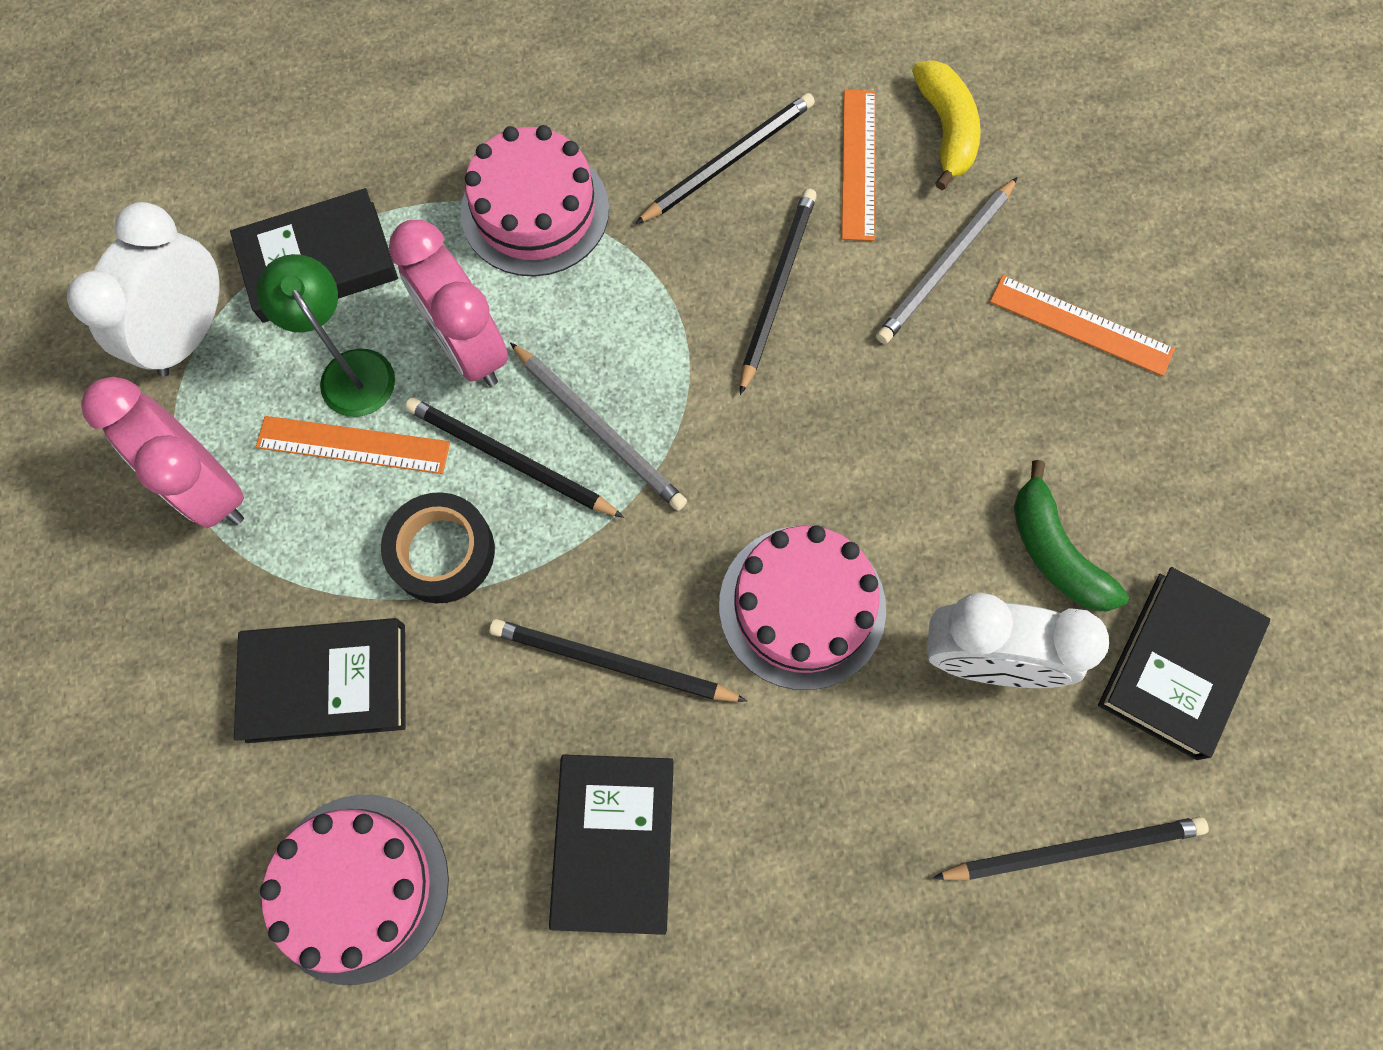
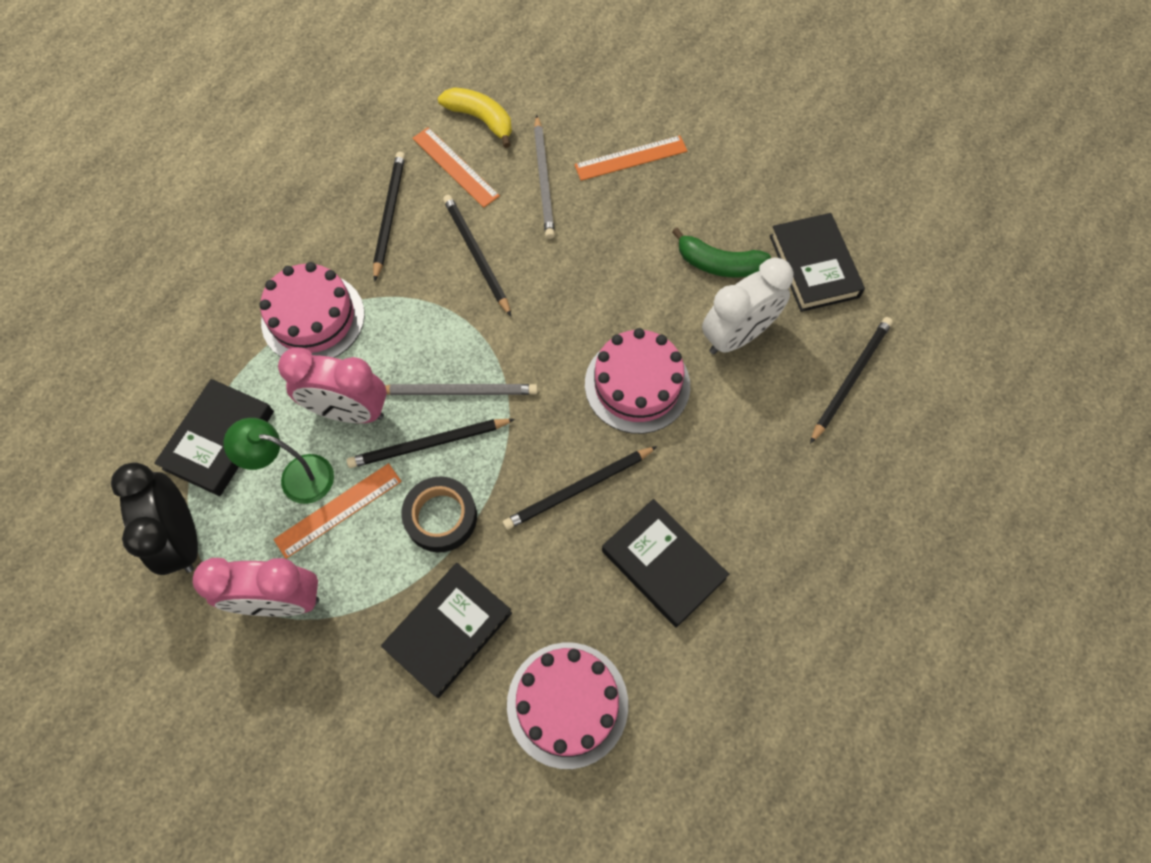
camera: 45 degrees left, 5 degrees down
white clock [67,202,219,377] -> black clock [111,463,198,575]

